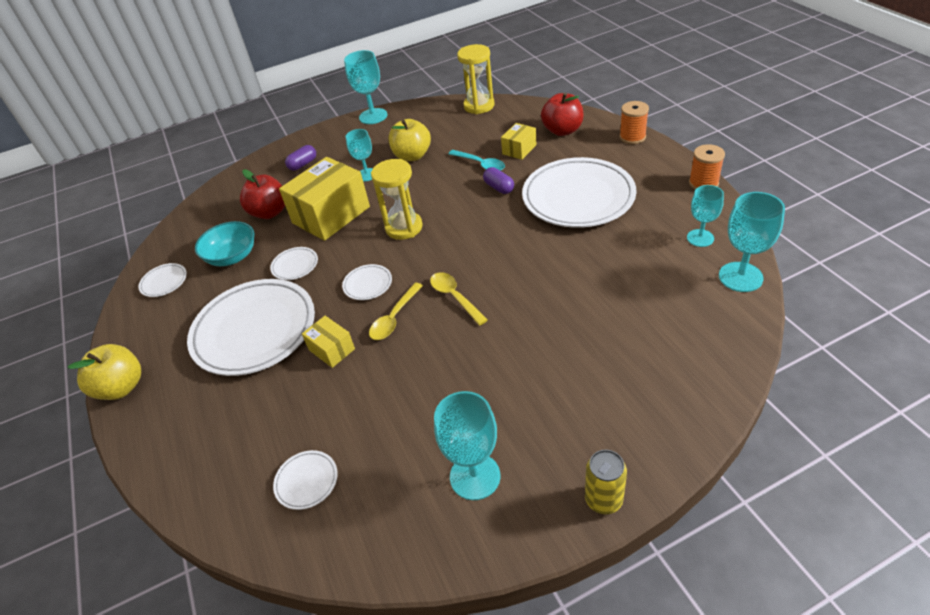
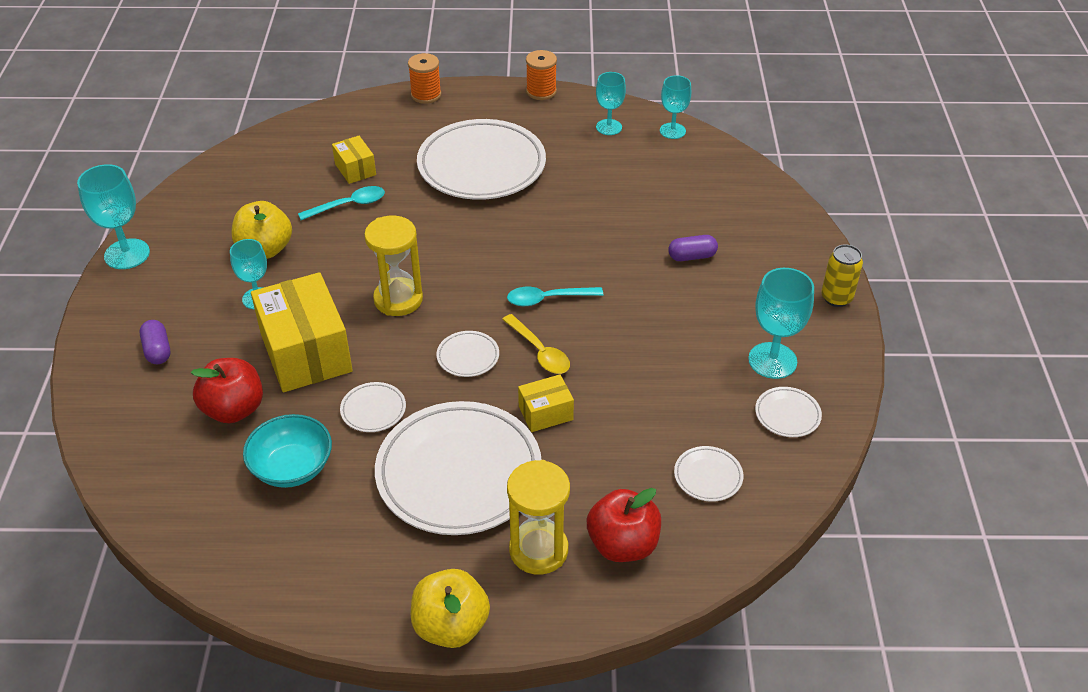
camera: 70 degrees left, 0 degrees up
white plate [138,263,187,297] -> white plate moved to [755,387,822,437]
yellow spoon [430,272,488,326] -> turquoise spoon [507,286,603,306]
yellow hourglass [457,44,494,114] -> yellow hourglass moved to [507,460,570,575]
purple capsule [483,167,514,194] -> purple capsule moved to [668,235,718,261]
red apple [541,93,584,136] -> red apple moved to [587,488,661,562]
turquoise goblet [719,192,785,292] -> turquoise goblet [660,75,691,139], size x0.66

